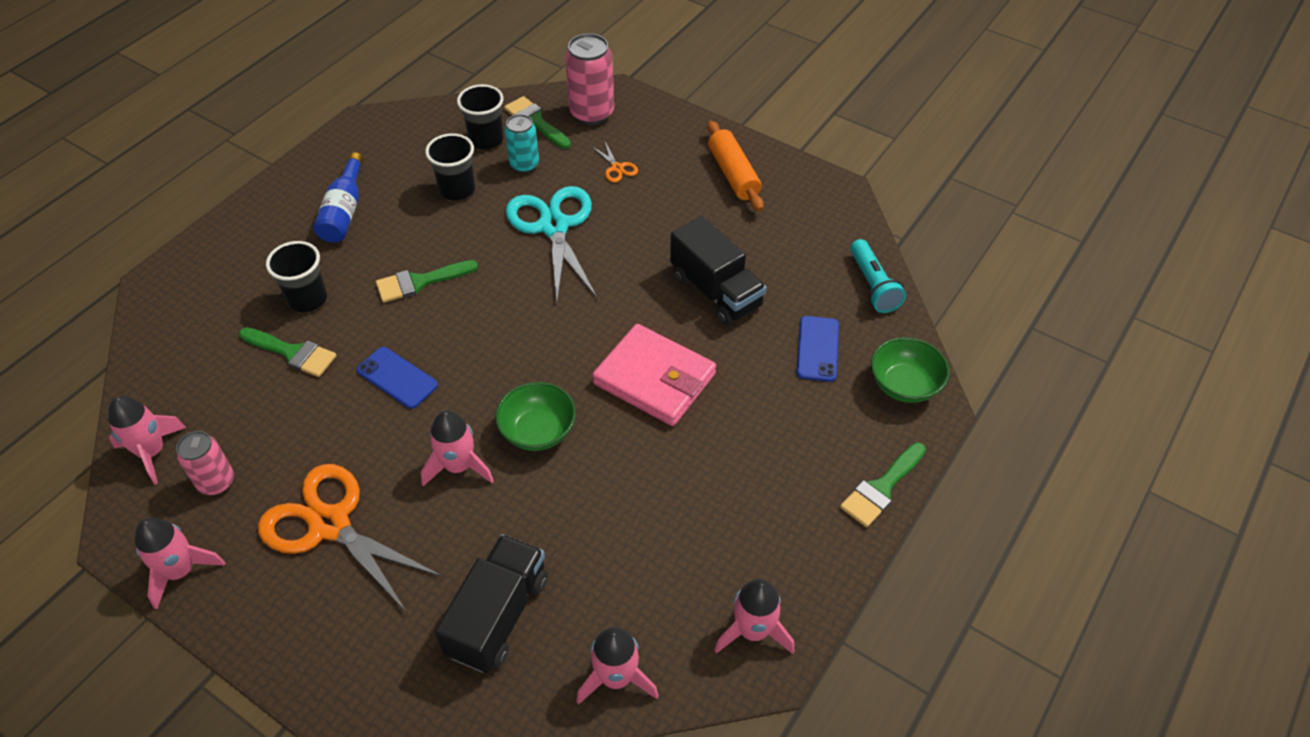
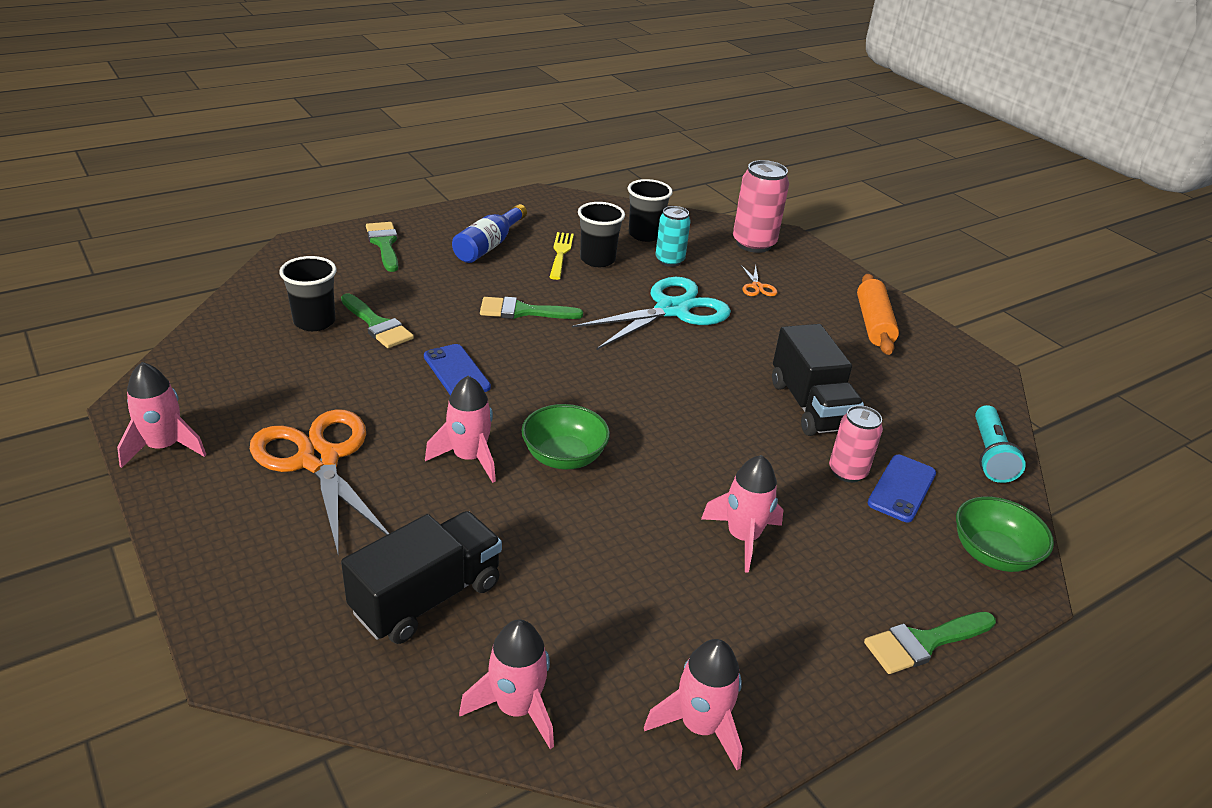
camera: 20 degrees right, 15 degrees down
pink rocket [108,396,187,485] -> pink rocket moved to [701,455,783,573]
pink can [176,431,234,495] -> pink can moved to [829,405,883,483]
black cup [266,241,327,312] -> black cup moved to [279,256,336,331]
green brush [504,96,571,149] -> green brush moved to [366,222,398,272]
turquoise scissors [506,186,597,302] -> turquoise scissors turned 45 degrees clockwise [572,277,731,350]
pink wallet [592,324,716,426] -> none
none -> yellow fork [549,232,574,280]

